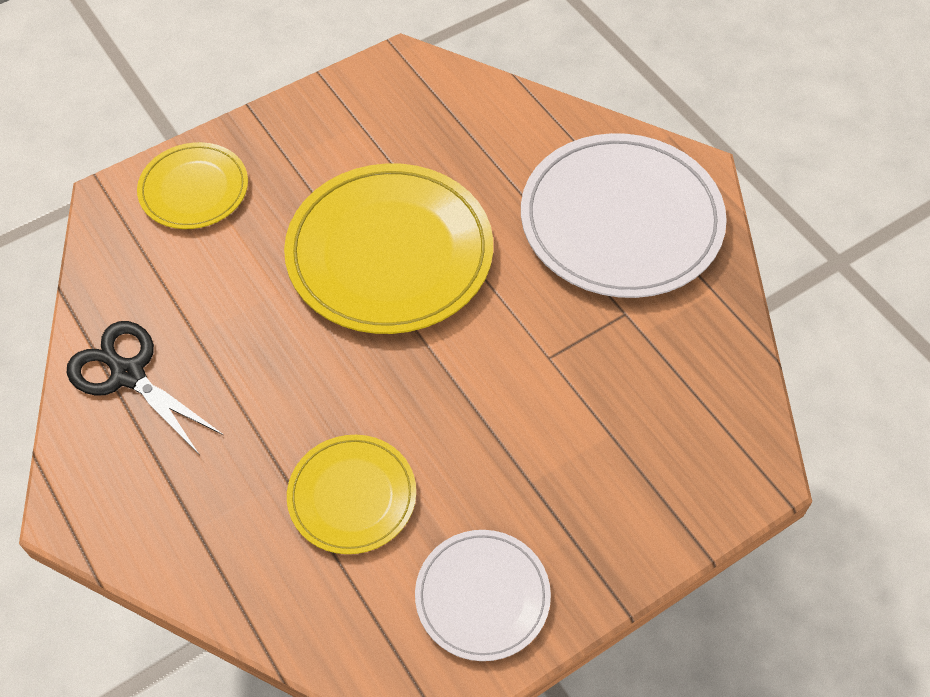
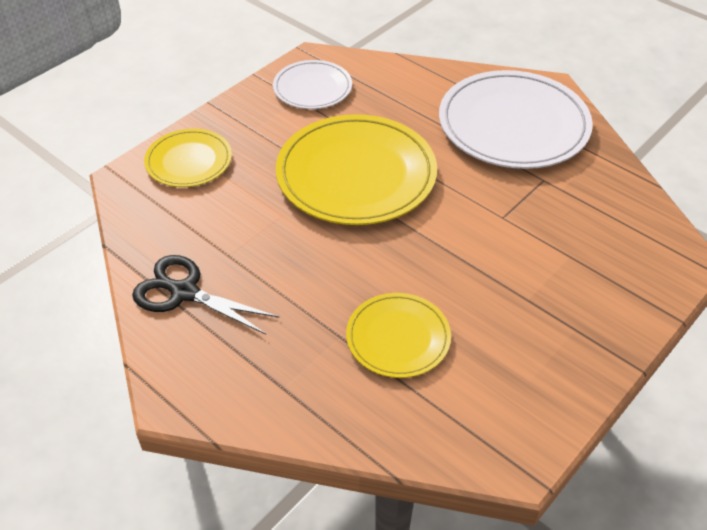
camera: 15 degrees left, 10 degrees down
white plate [415,530,551,661] -> white plate moved to [273,60,352,109]

